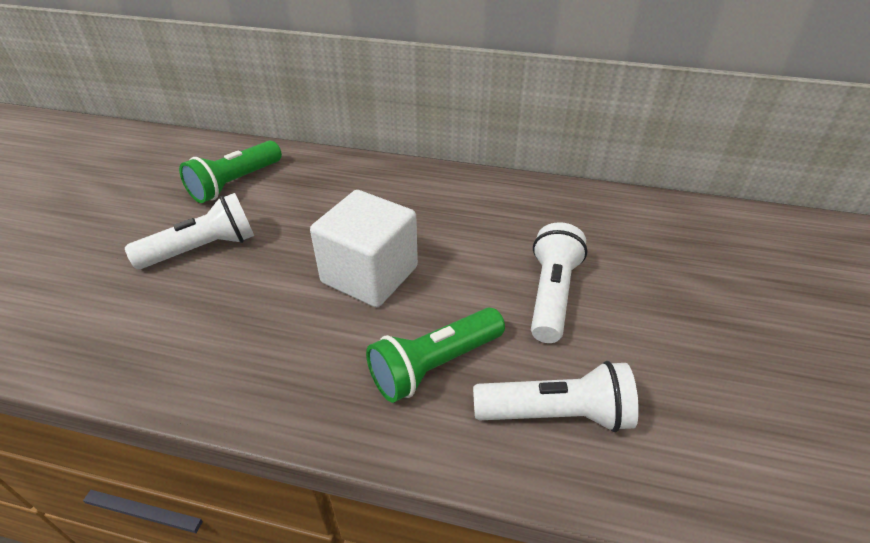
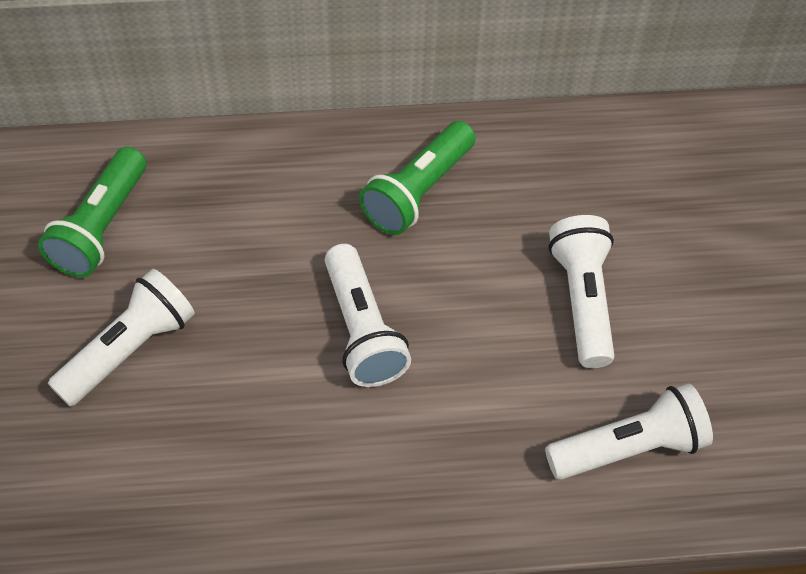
camera: 20 degrees left, 15 degrees up
white cube [310,190,418,307] -> white flashlight [325,244,411,387]
green flashlight [366,307,505,403] -> green flashlight moved to [359,121,476,235]

